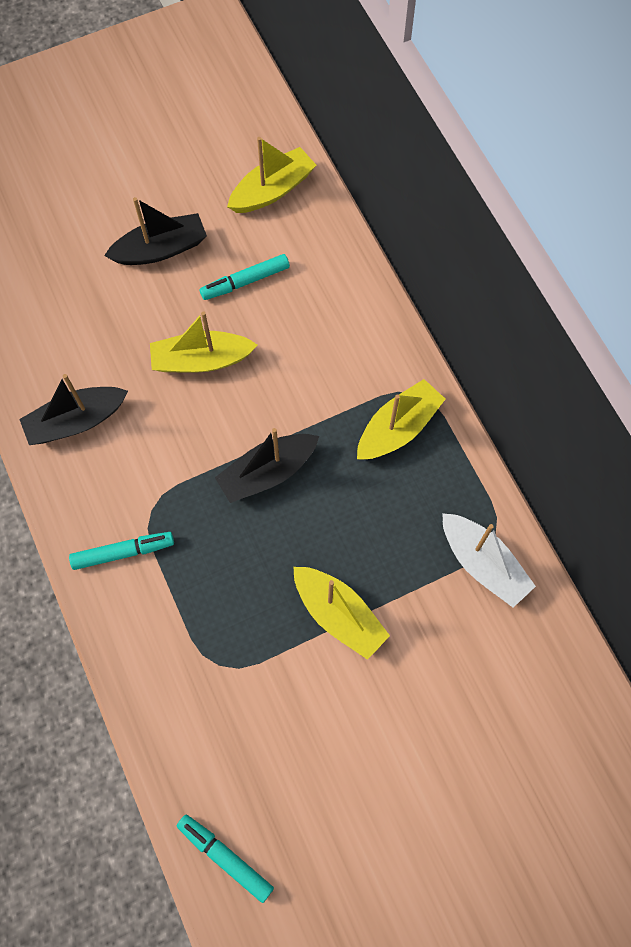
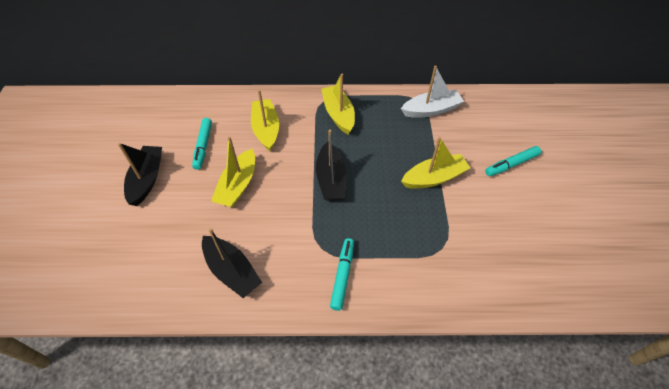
camera: 65 degrees left, 15 degrees down
black boat [19,374,128,445] -> black boat turned 45 degrees counterclockwise [202,228,262,298]
turquoise marker [177,815,274,903] -> turquoise marker moved to [485,146,541,176]
yellow boat [227,137,316,213] -> yellow boat moved to [251,89,279,151]

